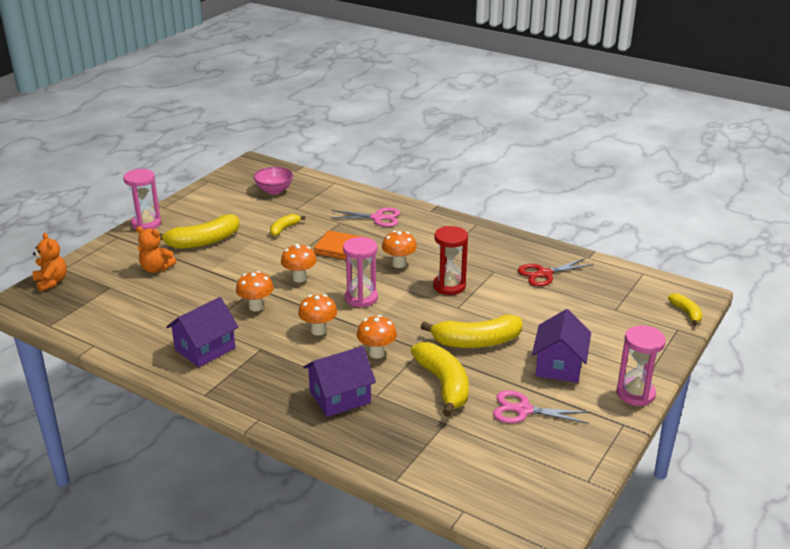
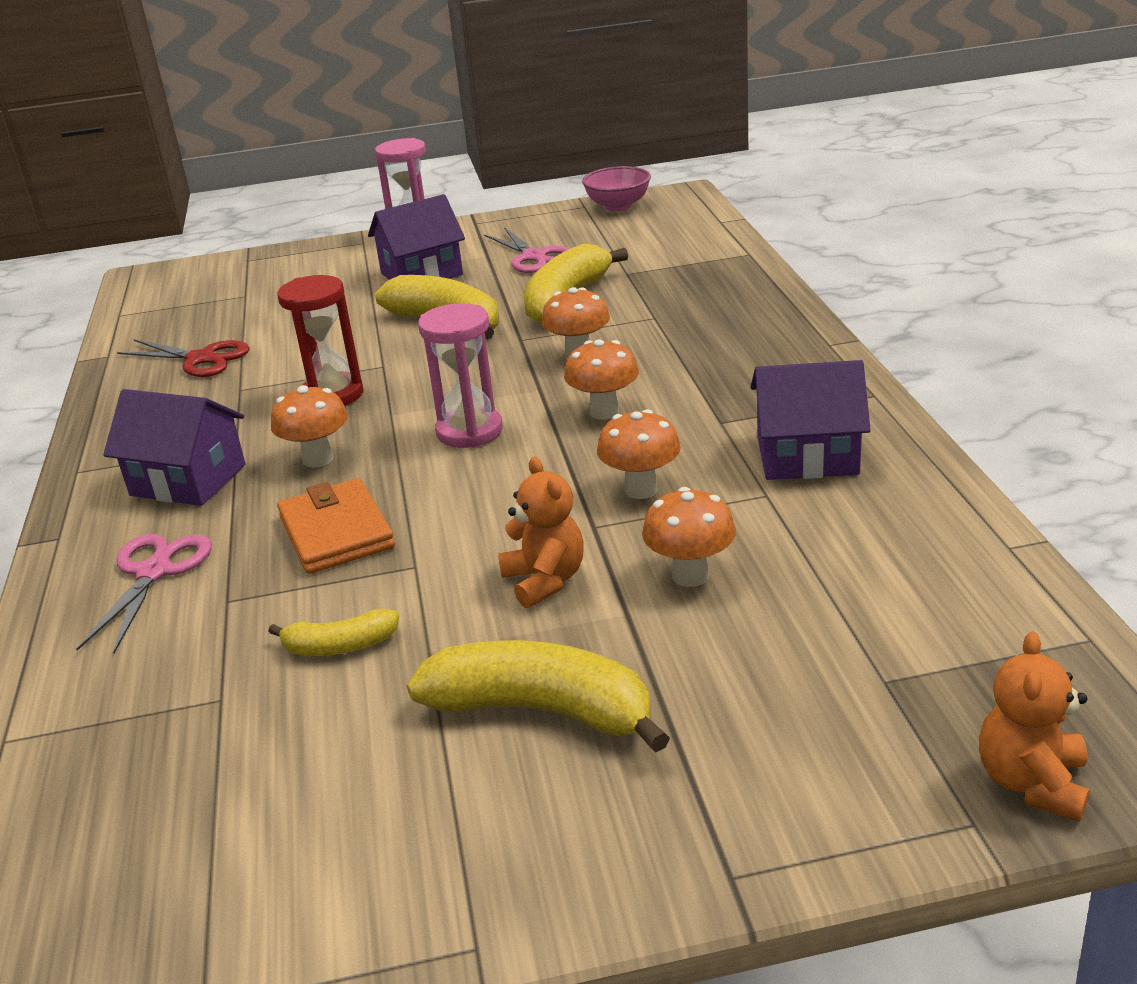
camera: 130 degrees left, 0 degrees up
pink hourglass [123,169,161,230] -> none
orange teddy bear [136,226,176,273] -> orange teddy bear moved to [498,457,584,608]
pink bowl [254,167,293,194] -> pink bowl moved to [582,166,651,211]
orange mushroom [281,244,317,282] -> orange mushroom moved to [642,487,736,587]
purple house [303,346,376,417] -> purple house moved to [103,389,246,506]
pink scissors [330,208,400,227] -> pink scissors turned 45 degrees clockwise [76,534,212,653]
yellow banana [668,293,702,326] -> none

